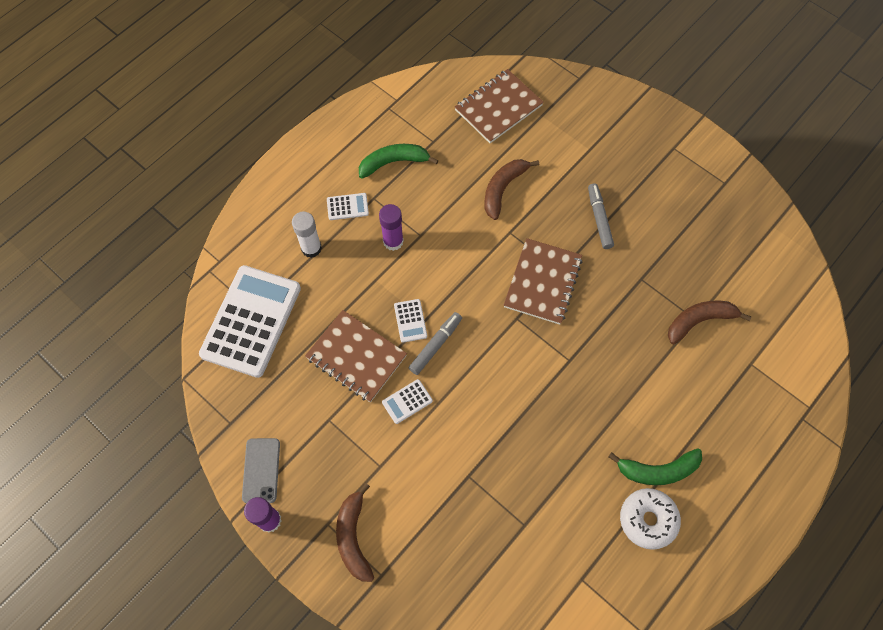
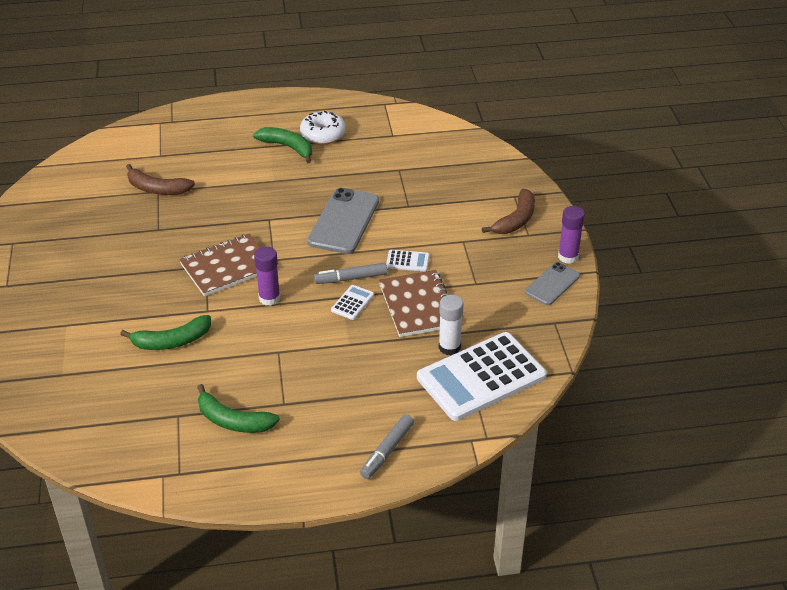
camera: 140 degrees left, 25 degrees down
white glue stick [292,211,322,258] -> white glue stick moved to [439,294,463,355]
white calculator [327,193,369,220] -> none
purple glue stick [379,204,404,251] -> purple glue stick moved to [254,246,280,306]
brown notebook [455,69,544,143] -> none
brown banana [484,159,539,220] -> green banana [120,315,211,350]
grey marker [588,183,614,249] -> grey marker moved to [360,415,414,479]
none -> grey phone [307,188,379,254]

